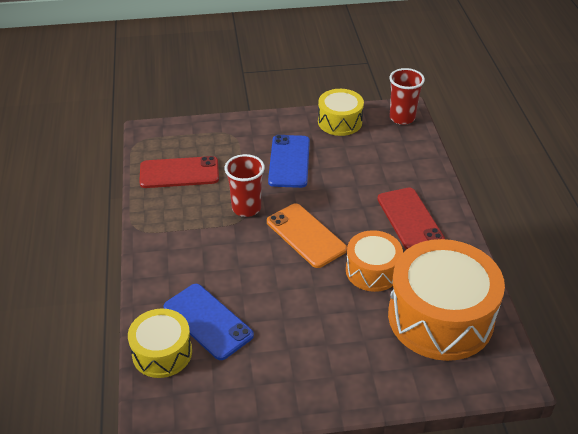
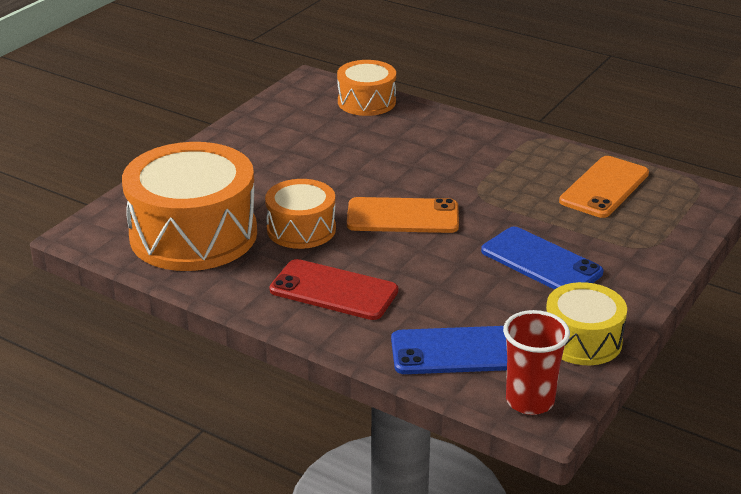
camera: 130 degrees right, 10 degrees down
yellow drum [128,309,192,378] -> orange drum [337,60,396,116]
red phone [139,156,219,188] -> orange phone [559,156,649,218]
blue phone [163,284,254,360] -> blue phone moved to [391,326,507,374]
red cup [224,154,265,217] -> none

